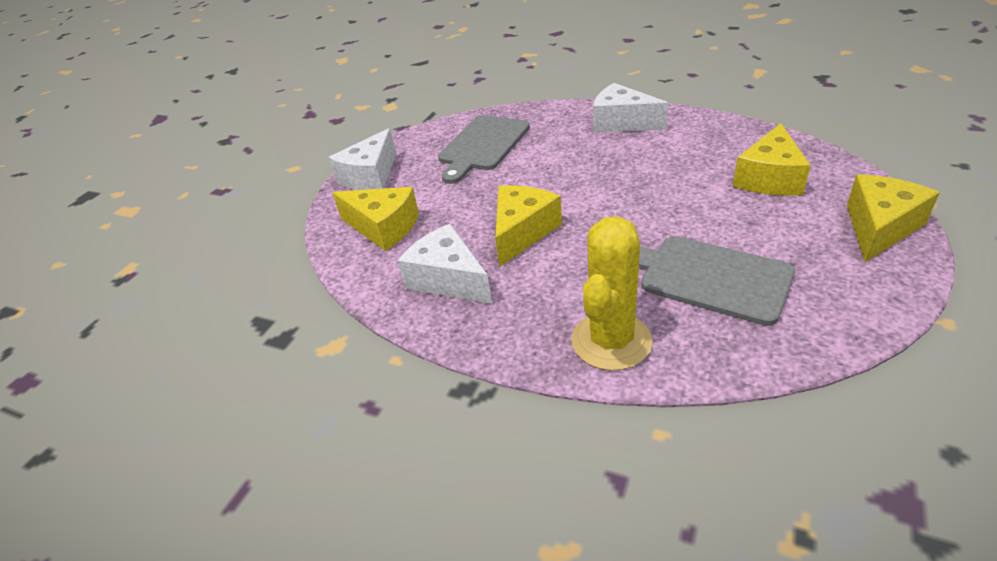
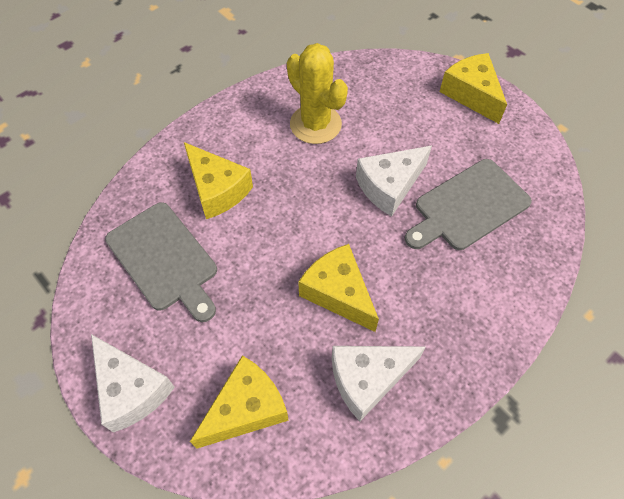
camera: 70 degrees left, 20 degrees up
yellow cactus [571,216,653,371] -> yellow cactus moved to [287,43,348,144]
white cheese [593,83,668,132] -> white cheese moved to [356,146,432,216]
yellow cheese [733,123,811,196] -> yellow cheese moved to [184,142,253,219]

